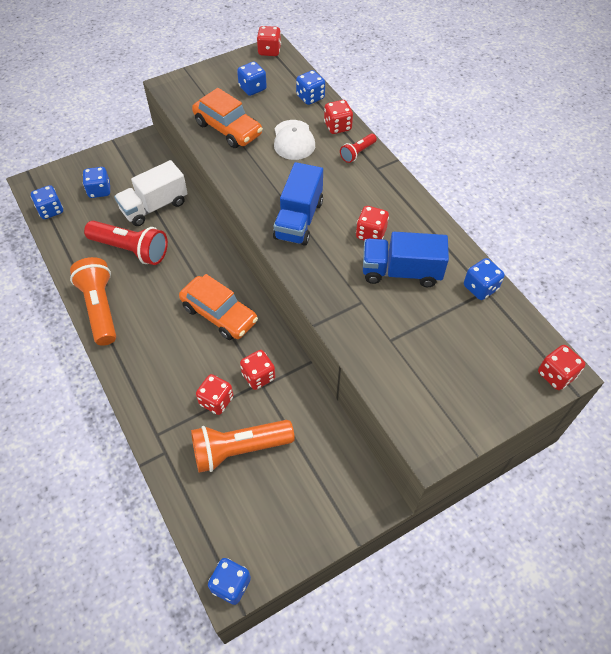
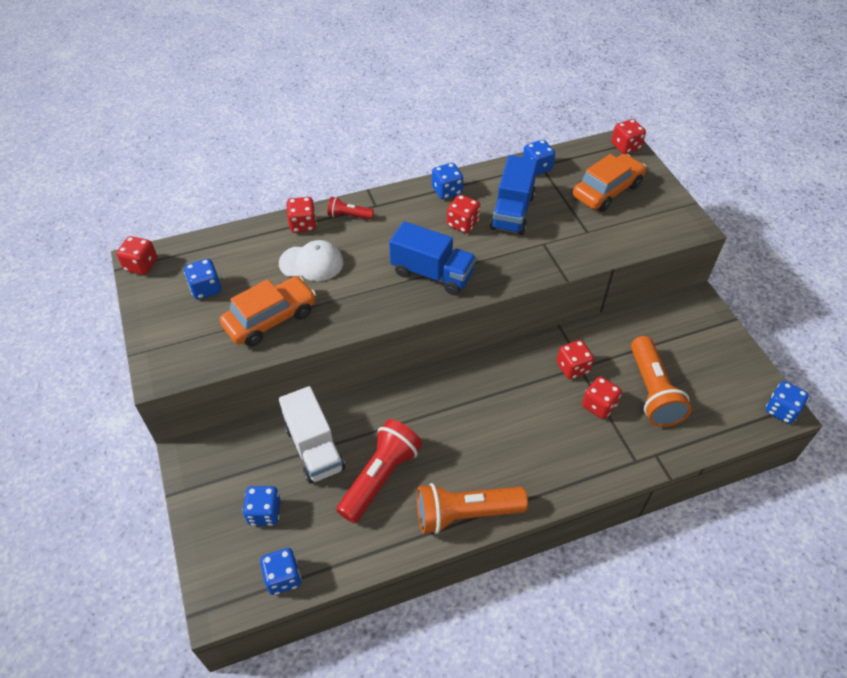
camera: 80 degrees left, 5 degrees down
orange car [179,274,258,340] -> orange car moved to [573,154,646,212]
blue dice [296,70,325,105] -> blue dice moved to [432,163,463,199]
red flashlight [340,133,377,163] -> red flashlight turned 135 degrees clockwise [327,197,374,220]

